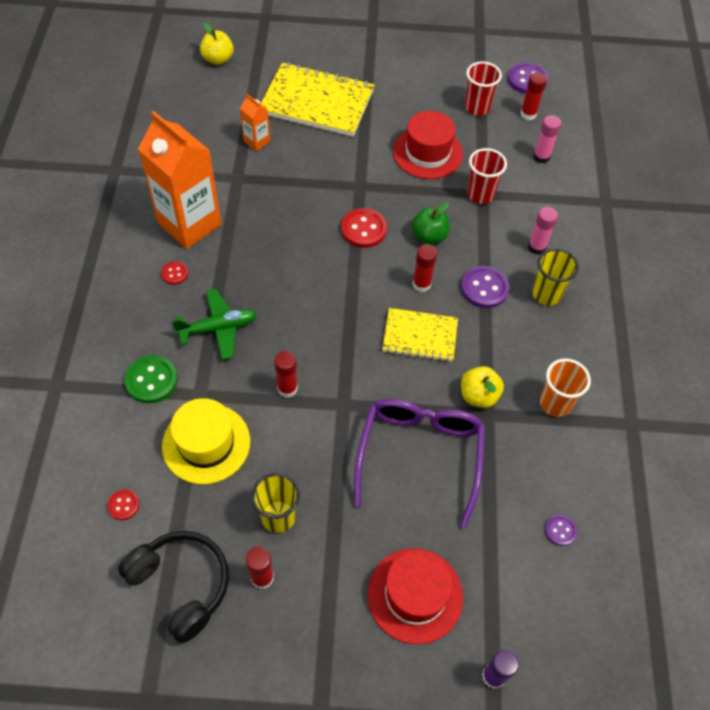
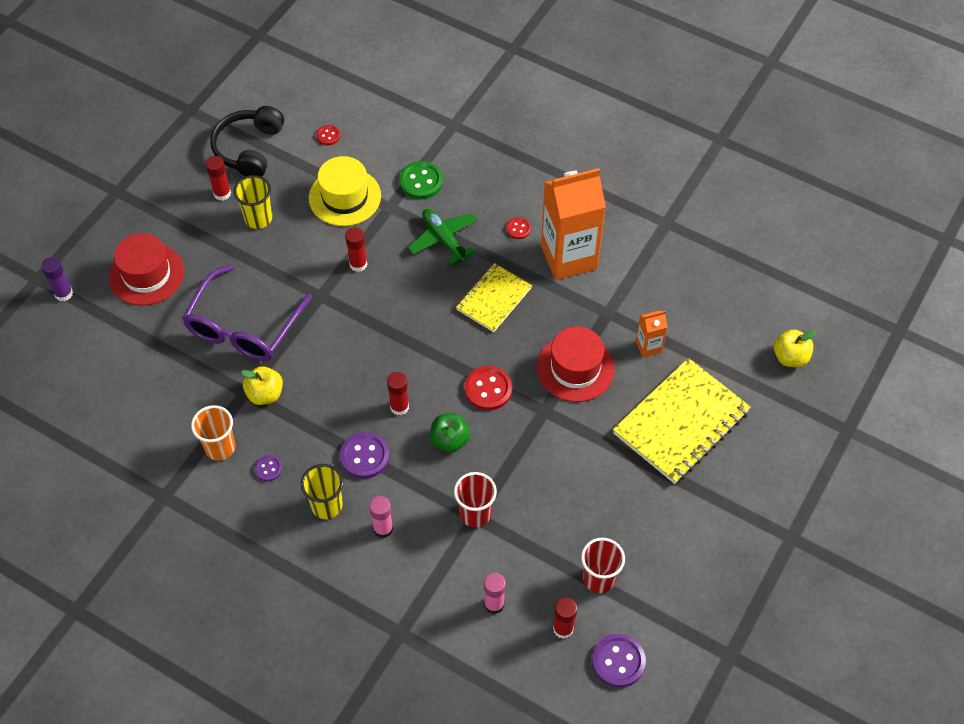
camera: 120 degrees right, 0 degrees up
black headphones [118,531,229,644] -> black headphones turned 120 degrees clockwise [210,106,284,177]
green plane [172,289,257,360] -> green plane turned 135 degrees clockwise [408,209,478,265]
purple glasses [354,399,485,528] -> purple glasses turned 75 degrees clockwise [182,265,312,361]
yellow notebook [382,308,458,362] -> yellow notebook moved to [456,263,532,332]
red hat [393,111,463,179] -> red hat moved to [537,327,615,402]
purple button [545,515,577,546] -> purple button moved to [254,455,282,481]

